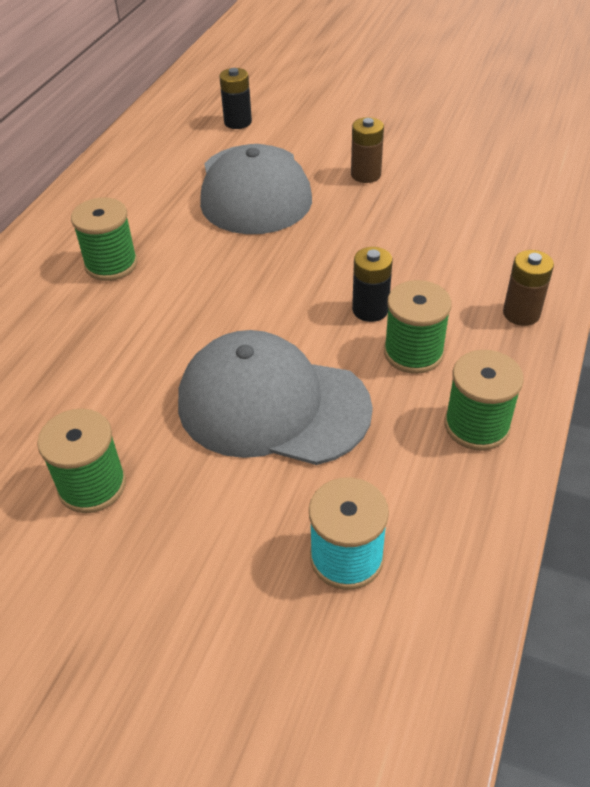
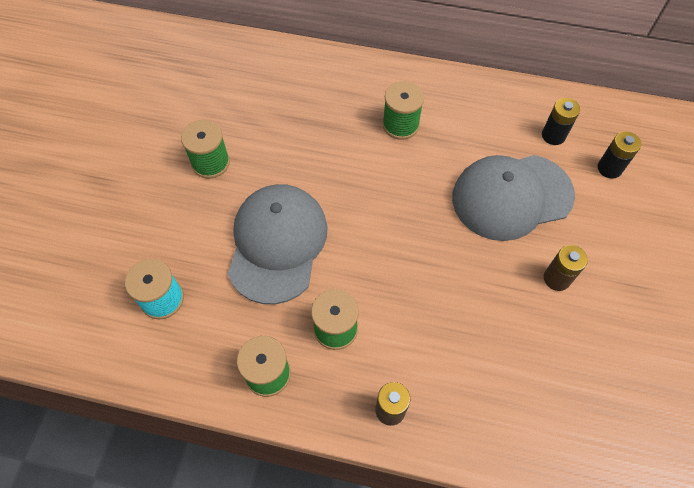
camera: 80 degrees right, 15 degrees up
black battery [352,247,393,322] -> black battery moved to [542,98,580,145]

